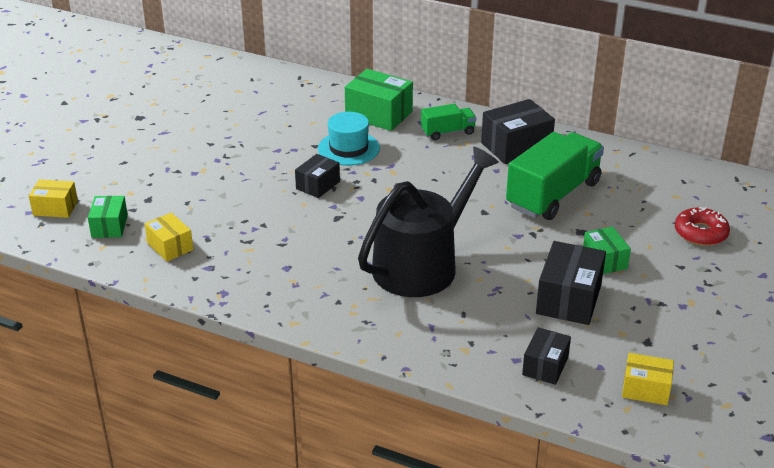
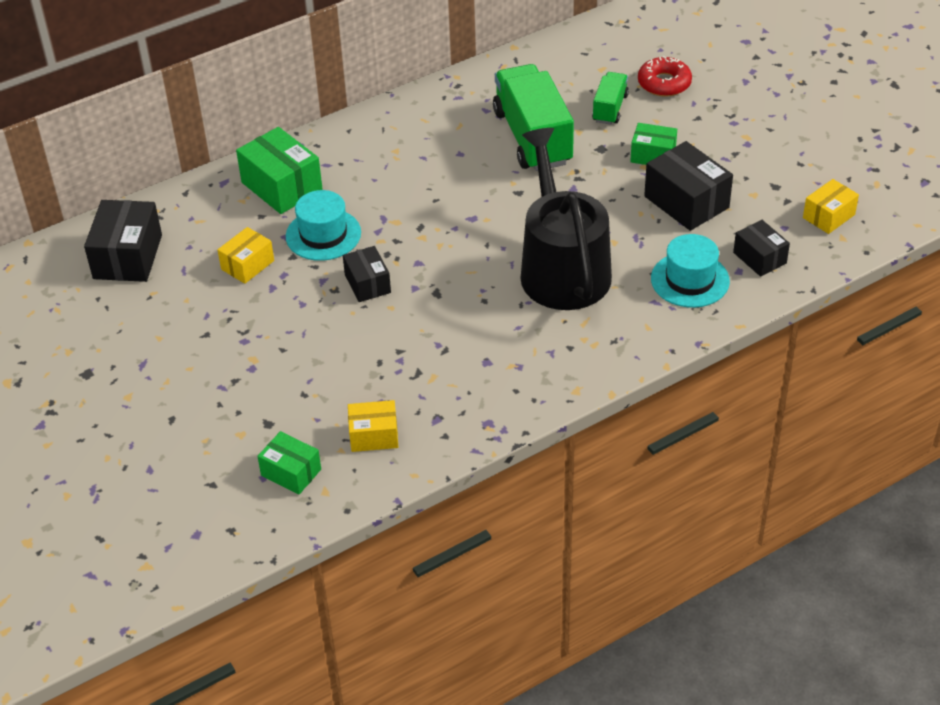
camera: 55 degrees left, 10 degrees up
yellow box [29,179,78,218] -> yellow box moved to [218,227,274,284]
green box [345,69,413,131] -> green box turned 75 degrees clockwise [236,127,323,214]
green truck [421,104,476,140] -> green truck moved to [592,72,629,125]
black box [481,99,555,164] -> black box moved to [84,200,162,282]
none -> turquoise hat [651,234,730,308]

